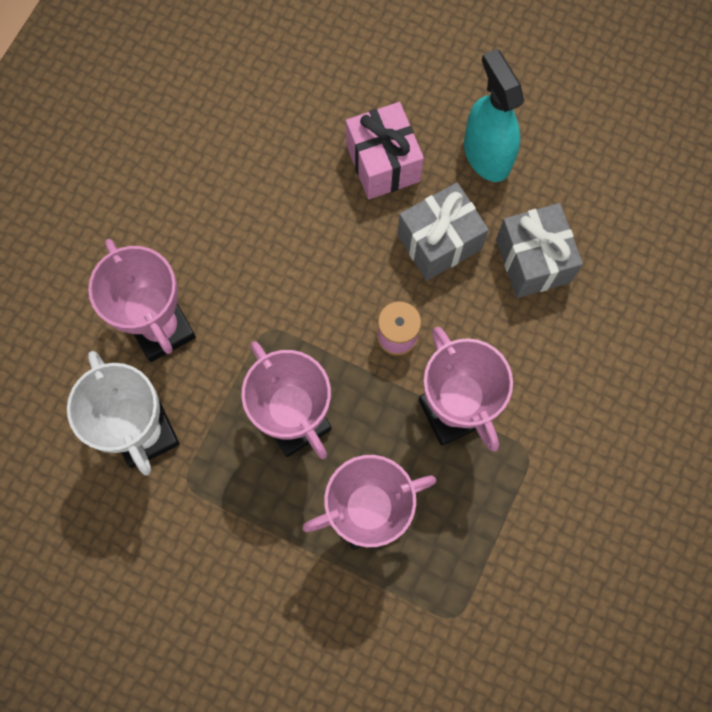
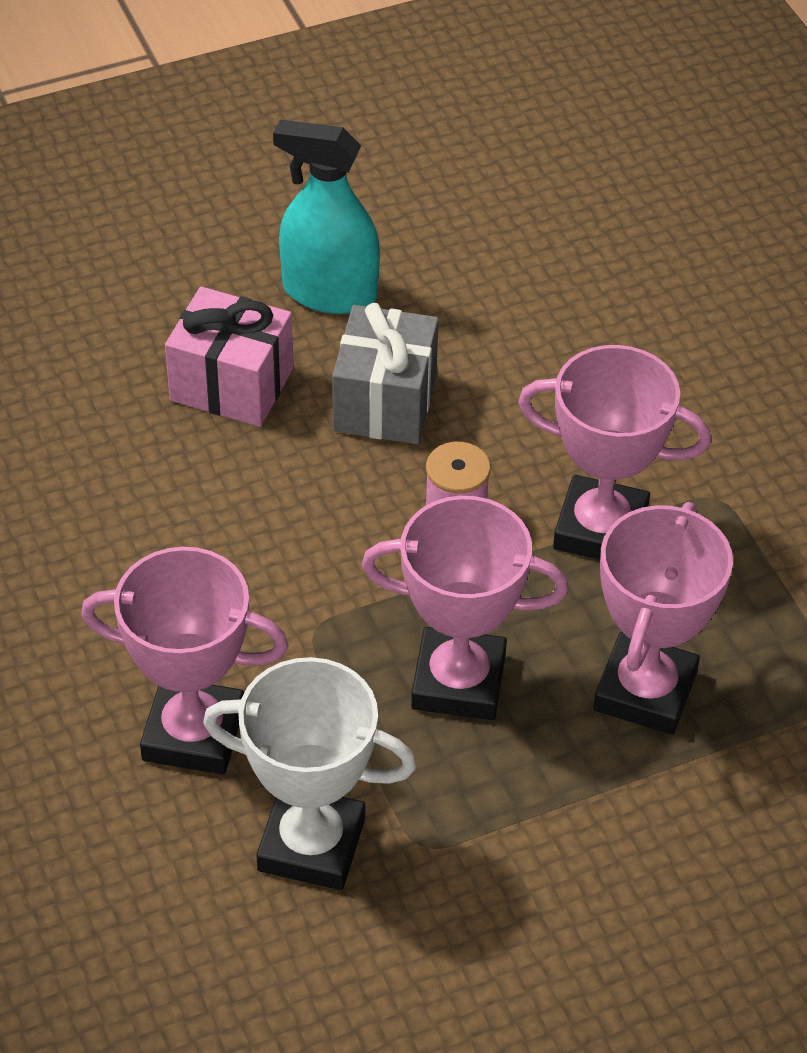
camera: 50 degrees left, 25 degrees down
grey gift [496,203,583,298] -> none

